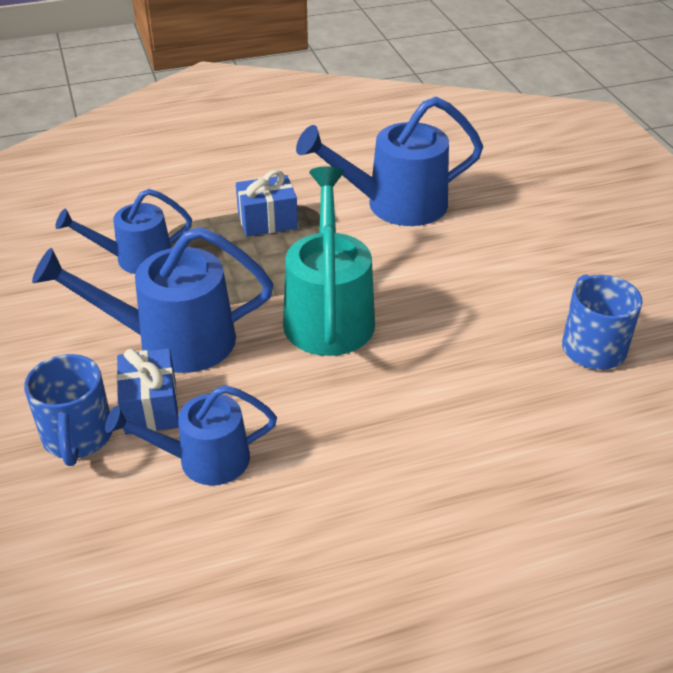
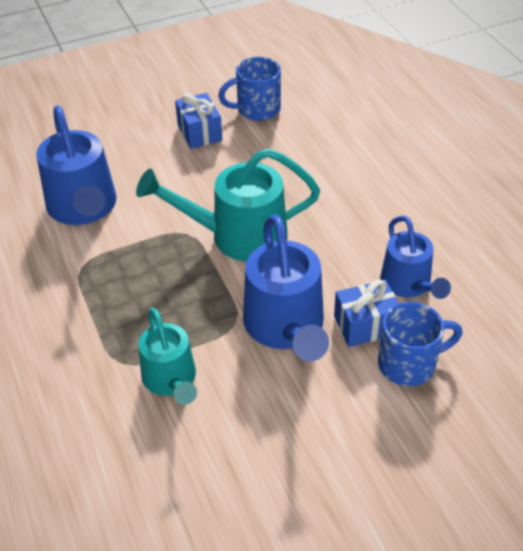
camera: 95 degrees left, 5 degrees up
blue watering can [55,189,192,274] -> turquoise watering can [138,308,197,405]
blue gift [236,170,298,237] -> blue gift moved to [175,93,222,149]

